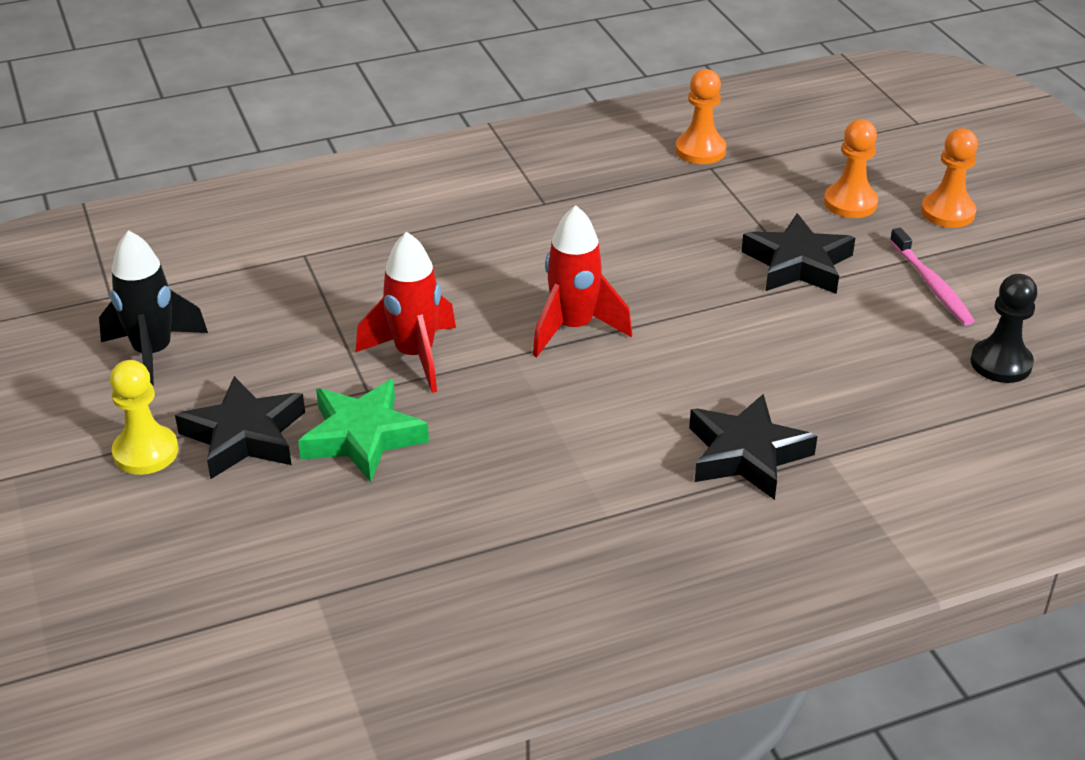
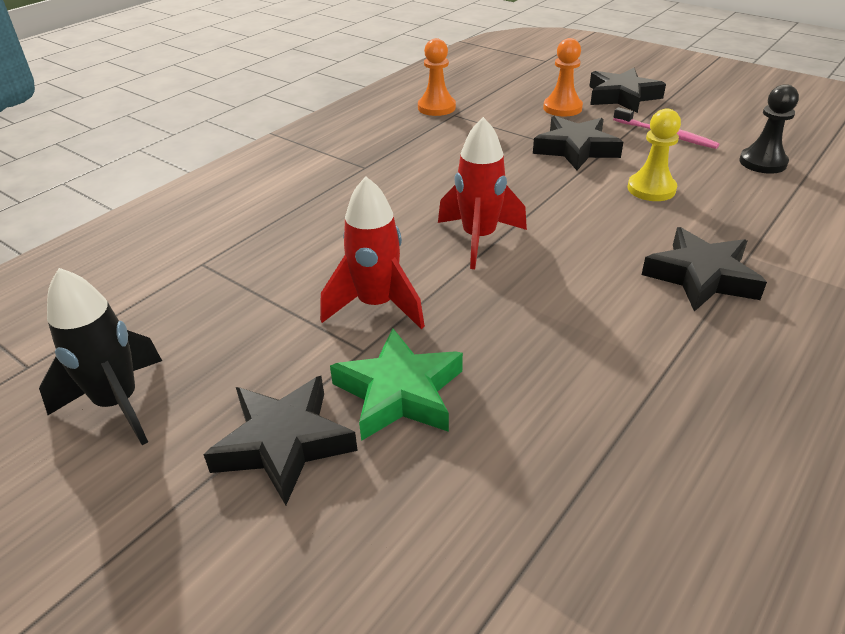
camera: 30 degrees left, 0 degrees up
yellow pawn [110,360,179,475] -> yellow pawn moved to [628,108,681,201]
orange pawn [921,128,978,228] -> black star [589,68,666,113]

